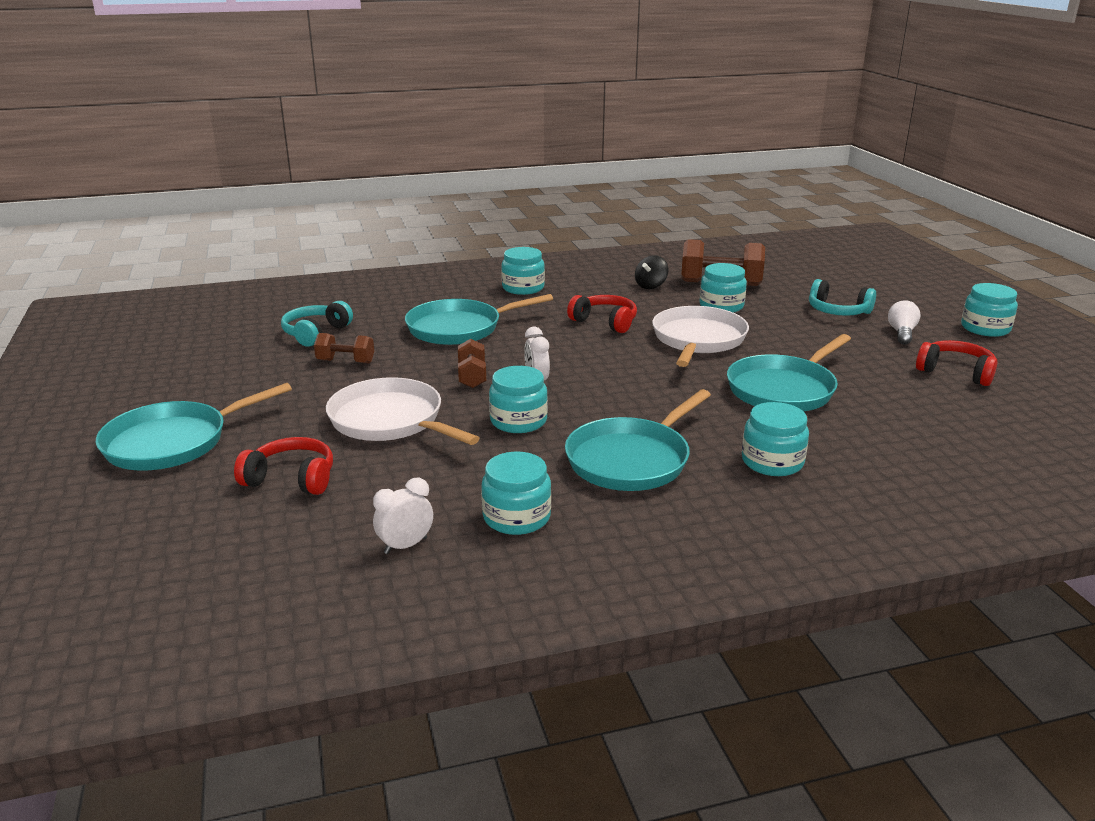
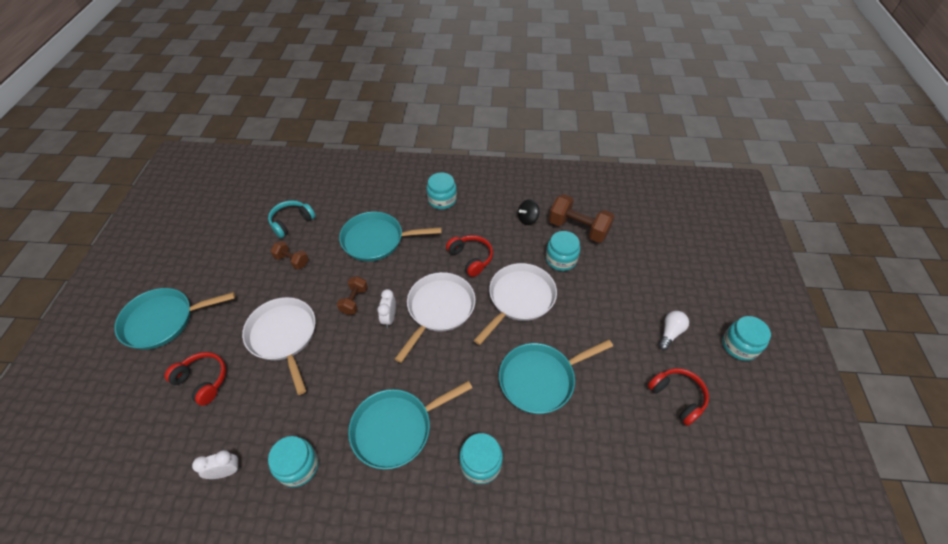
camera: 20 degrees right, 25 degrees up
turquoise jar [489,366,548,433] -> none
turquoise headphones [809,279,876,316] -> none
none -> white pan [395,272,476,363]

